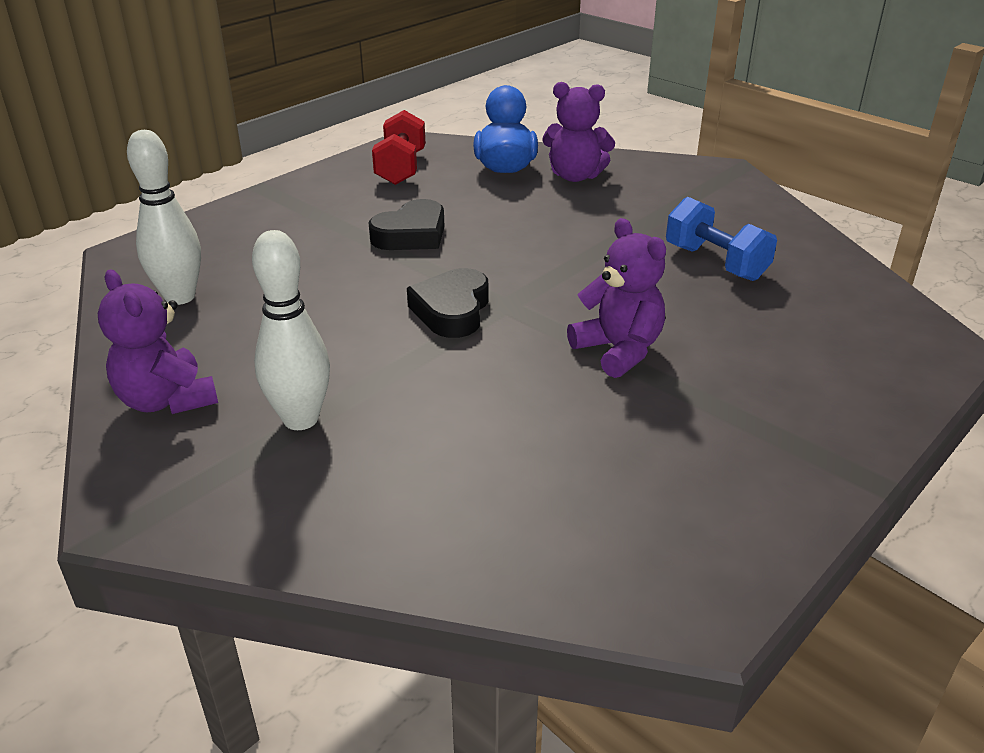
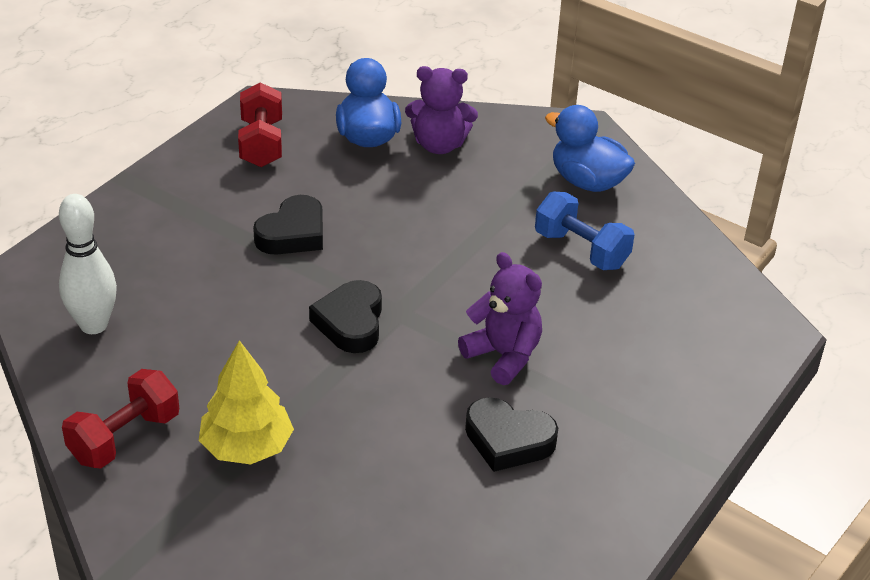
camera: 10 degrees left, 5 degrees up
purple teddy bear [97,270,218,414] -> red dumbbell [62,369,179,468]
white bowling pin [252,230,330,430] -> yellow tree [199,340,294,465]
none -> black heart [465,397,558,472]
none -> blue duck [545,105,635,192]

